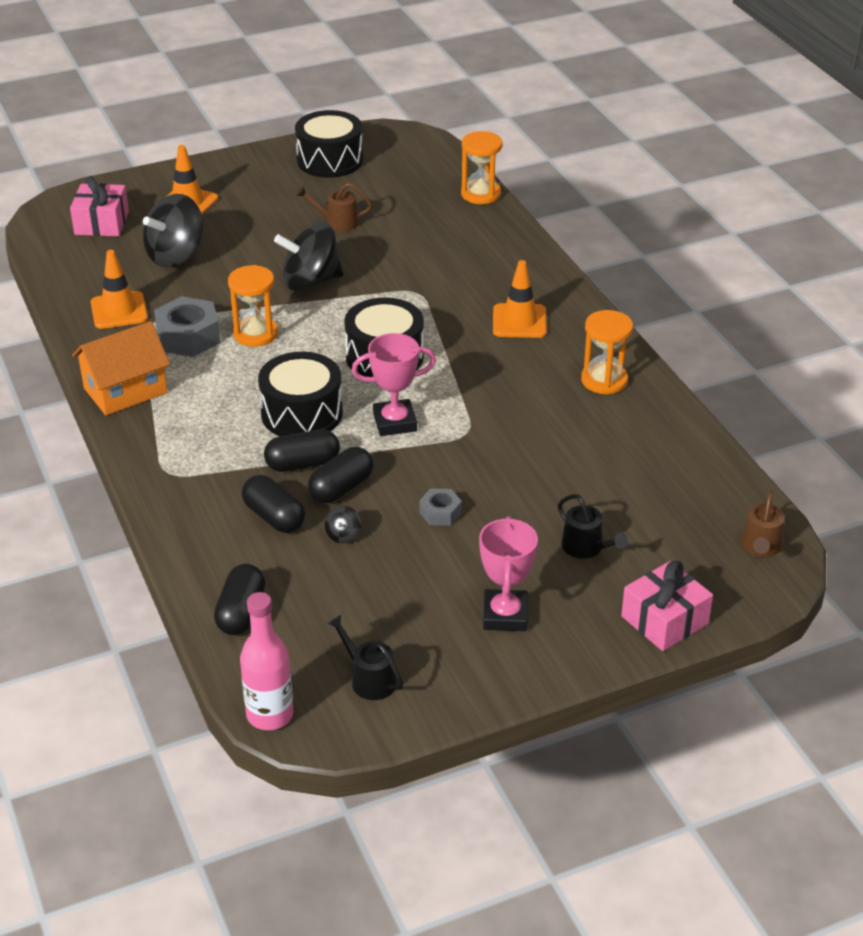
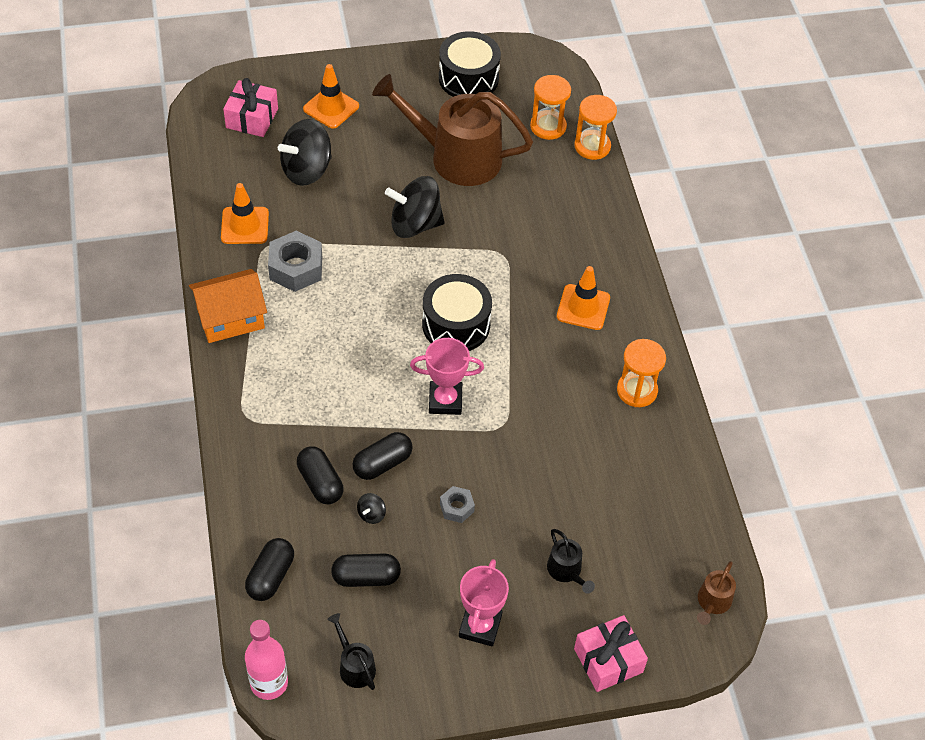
camera: 10 degrees right, 15 degrees up
orange hourglass [228,265,278,347] -> orange hourglass moved to [530,75,571,140]
black drum [258,352,343,436] -> none
black capsule [264,429,340,472] -> black capsule moved to [331,554,401,587]
brown watering can [296,183,372,231] -> brown watering can [372,74,533,186], size x2.40

